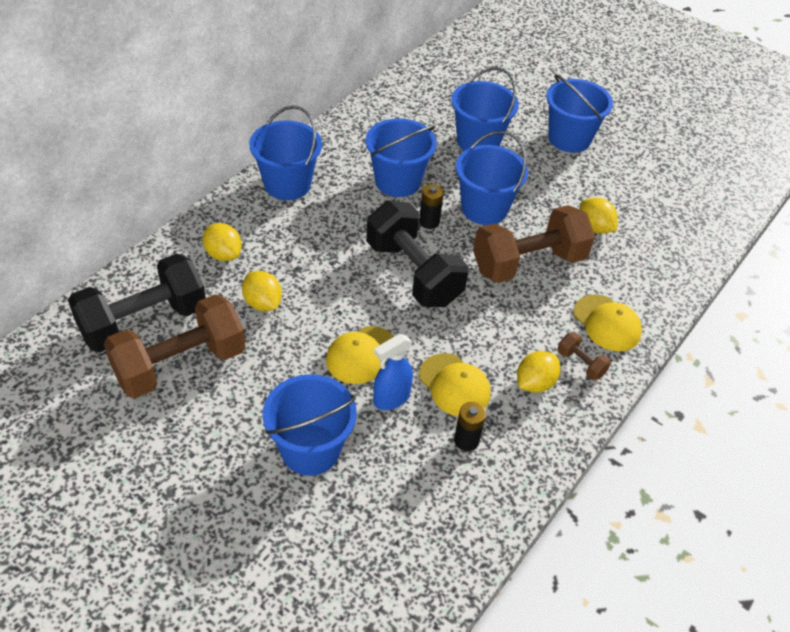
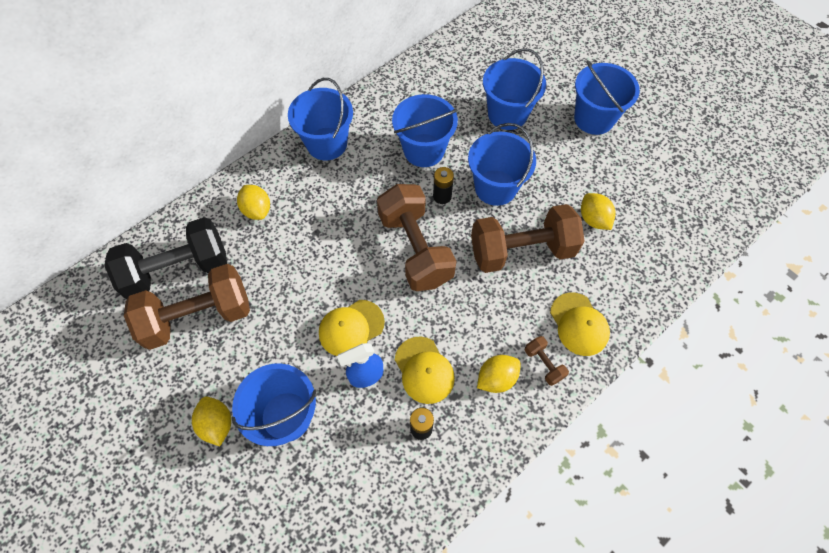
camera: 15 degrees right, 15 degrees up
yellow lemon [242,271,282,311] -> yellow lemon moved to [192,396,231,446]
black dumbbell [366,200,469,307] -> brown dumbbell [377,184,457,291]

